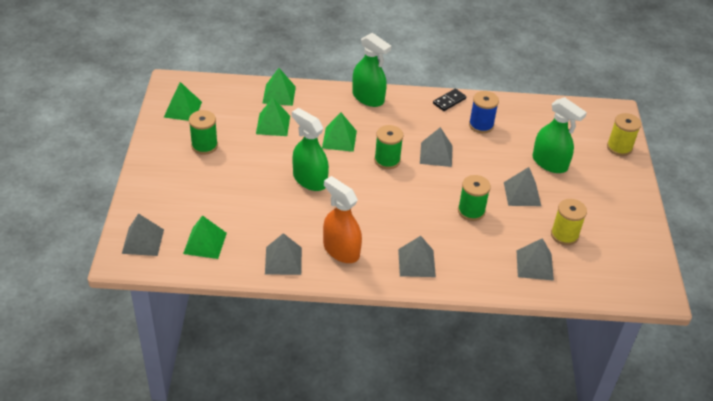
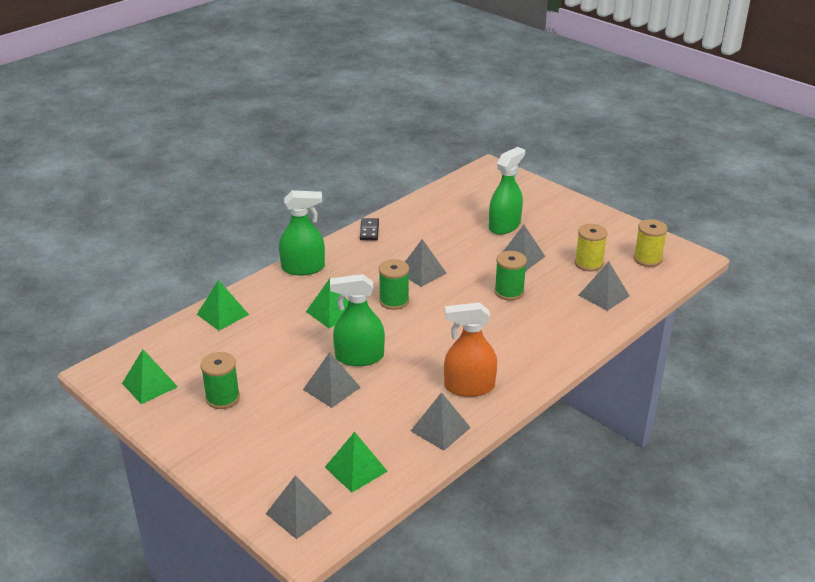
camera: 45 degrees left, 10 degrees down
green pyramid [256,97,290,136] -> none
grey pyramid [398,236,436,277] -> grey pyramid moved to [303,352,361,408]
blue spool [469,91,499,133] -> none
green spray bottle [532,97,587,173] -> green spray bottle turned 45 degrees counterclockwise [489,147,525,235]
yellow spool [607,113,641,156] -> yellow spool moved to [634,219,668,267]

